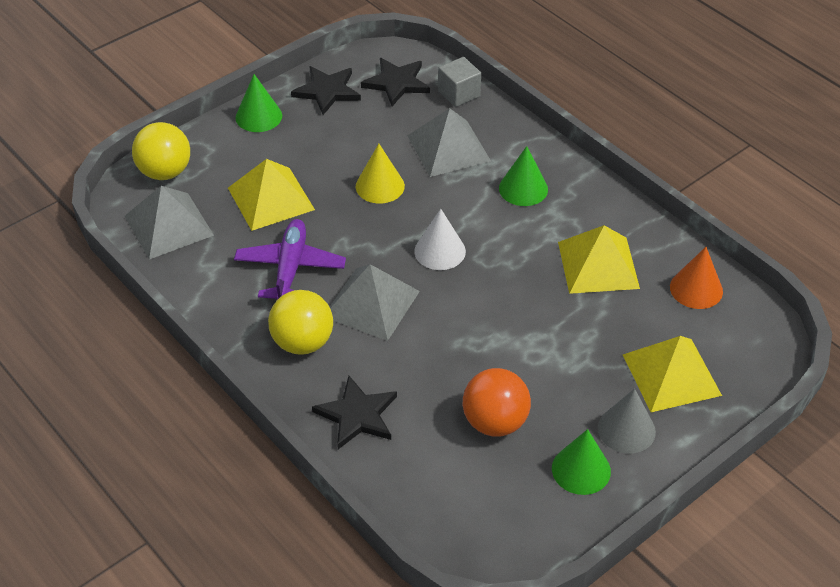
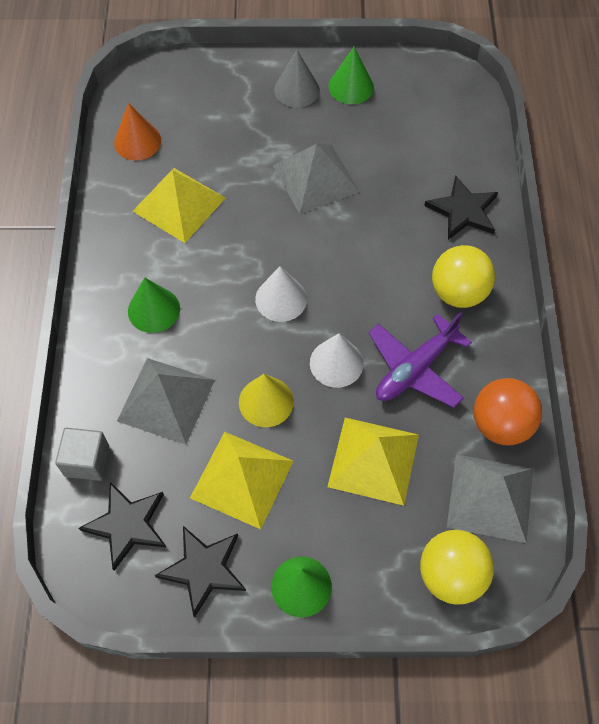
camera: 140 degrees left, 15 degrees up
grey pyramid [330,264,420,341] -> grey pyramid moved to [273,144,360,214]
orange ball [463,368,531,437] -> orange ball moved to [473,378,542,445]
yellow pyramid [623,336,722,412] -> yellow pyramid moved to [190,432,293,529]
none -> white cone [310,333,364,388]

